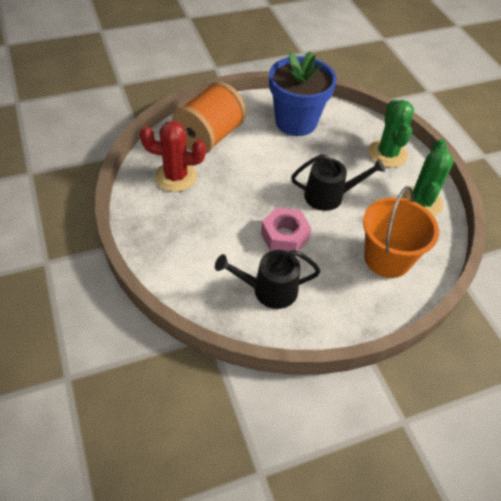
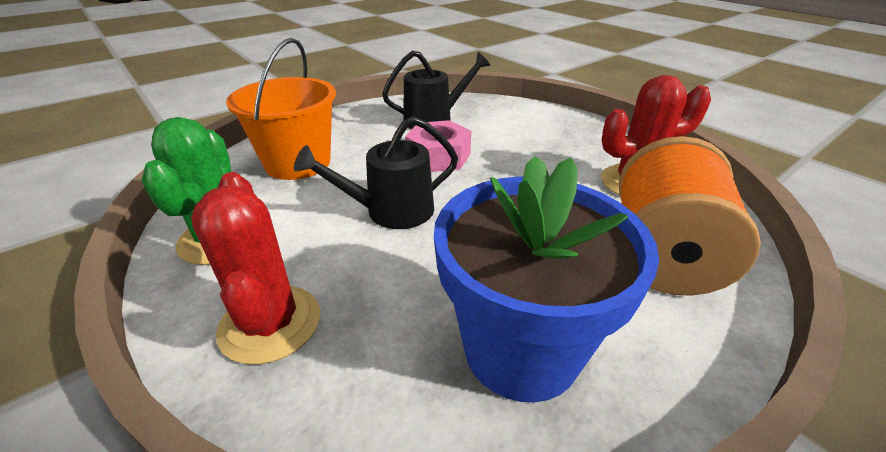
camera: 165 degrees right, 15 degrees down
green cactus [368,99,414,168] -> red cactus [191,172,320,365]

